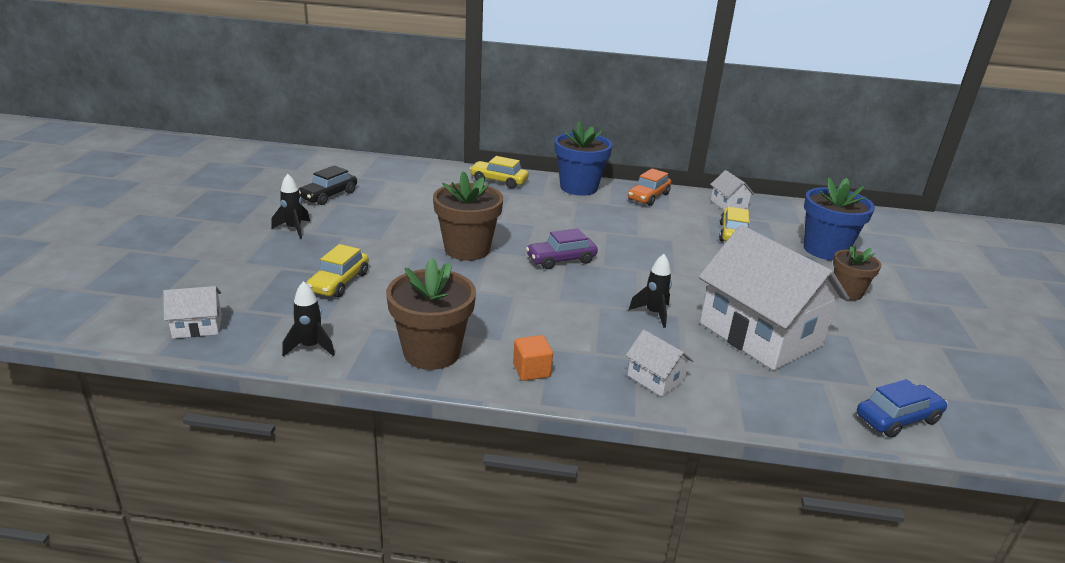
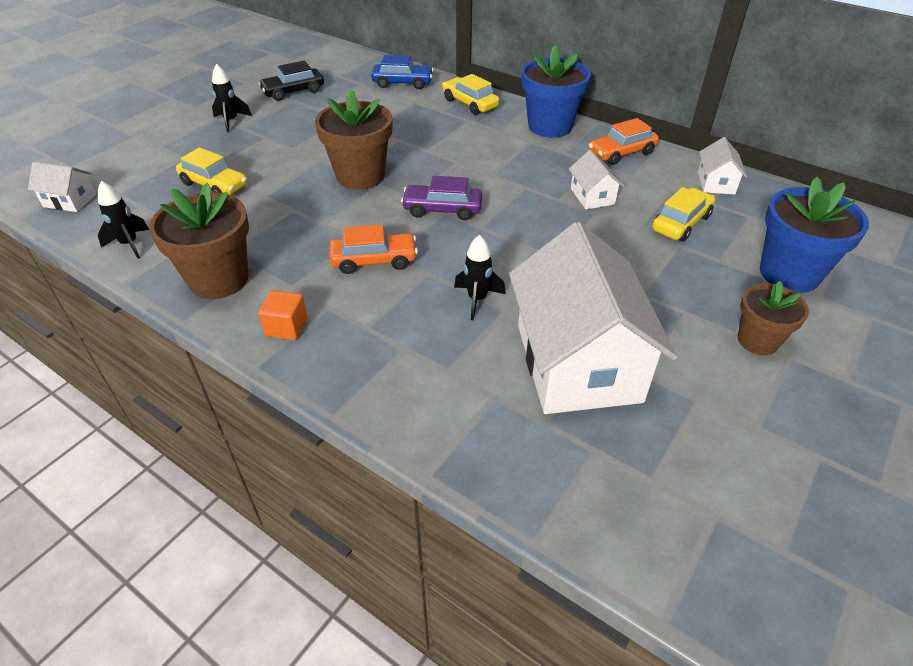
camera: 30 degrees right, 15 degrees up
yellow car [306,244,369,297] -> yellow car turned 105 degrees counterclockwise [176,147,247,195]
white house [626,330,694,397] -> white house moved to [569,150,624,210]
blue car [857,379,948,438] -> blue car moved to [371,55,434,89]
none -> orange car [329,224,418,274]

